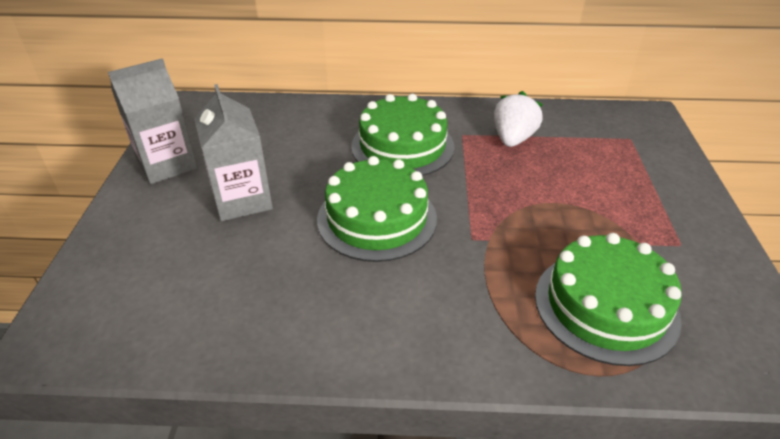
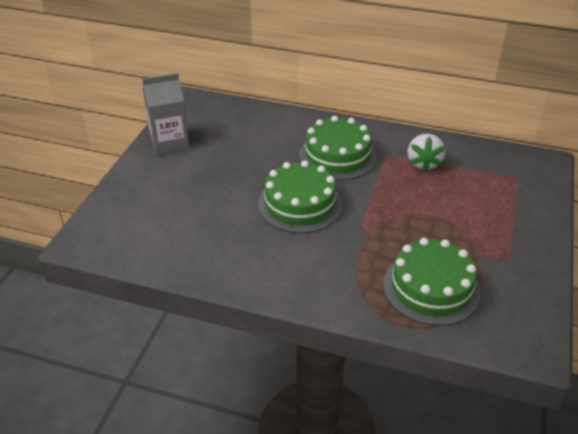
camera: 15 degrees right, 0 degrees up
grey carton [194,84,273,221] -> none
white strawberry [494,91,543,147] -> white strawberry turned 150 degrees clockwise [408,133,445,172]

